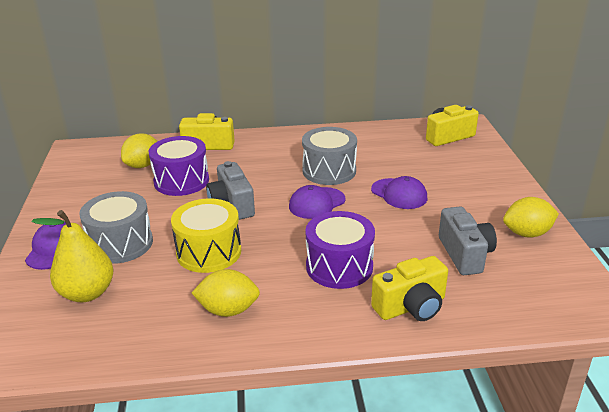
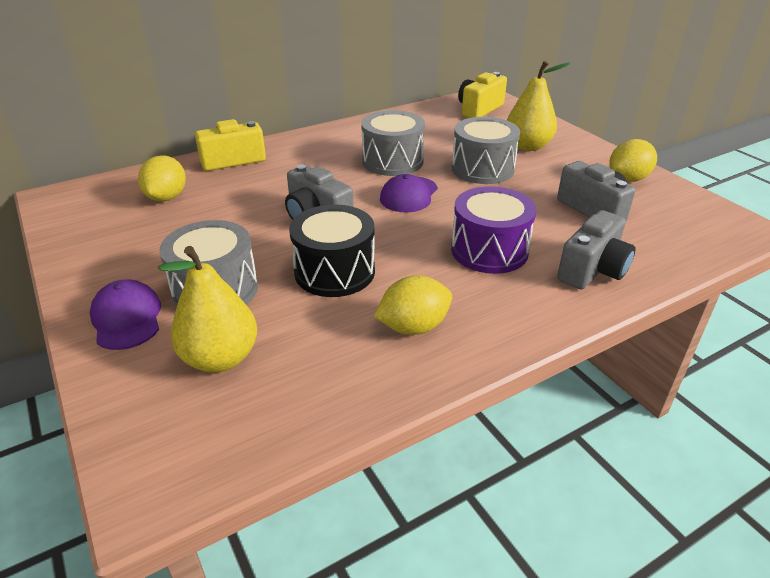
camera: 25 degrees left, 5 degrees up
purple drum [149,136,209,196] -> none
yellow drum [171,199,241,273] -> black drum [289,205,375,297]
purple cap [371,176,427,209] -> grey drum [452,117,520,184]
yellow camera [371,256,448,321] -> grey camera [557,210,636,290]
none -> yellow pear [507,61,571,151]

